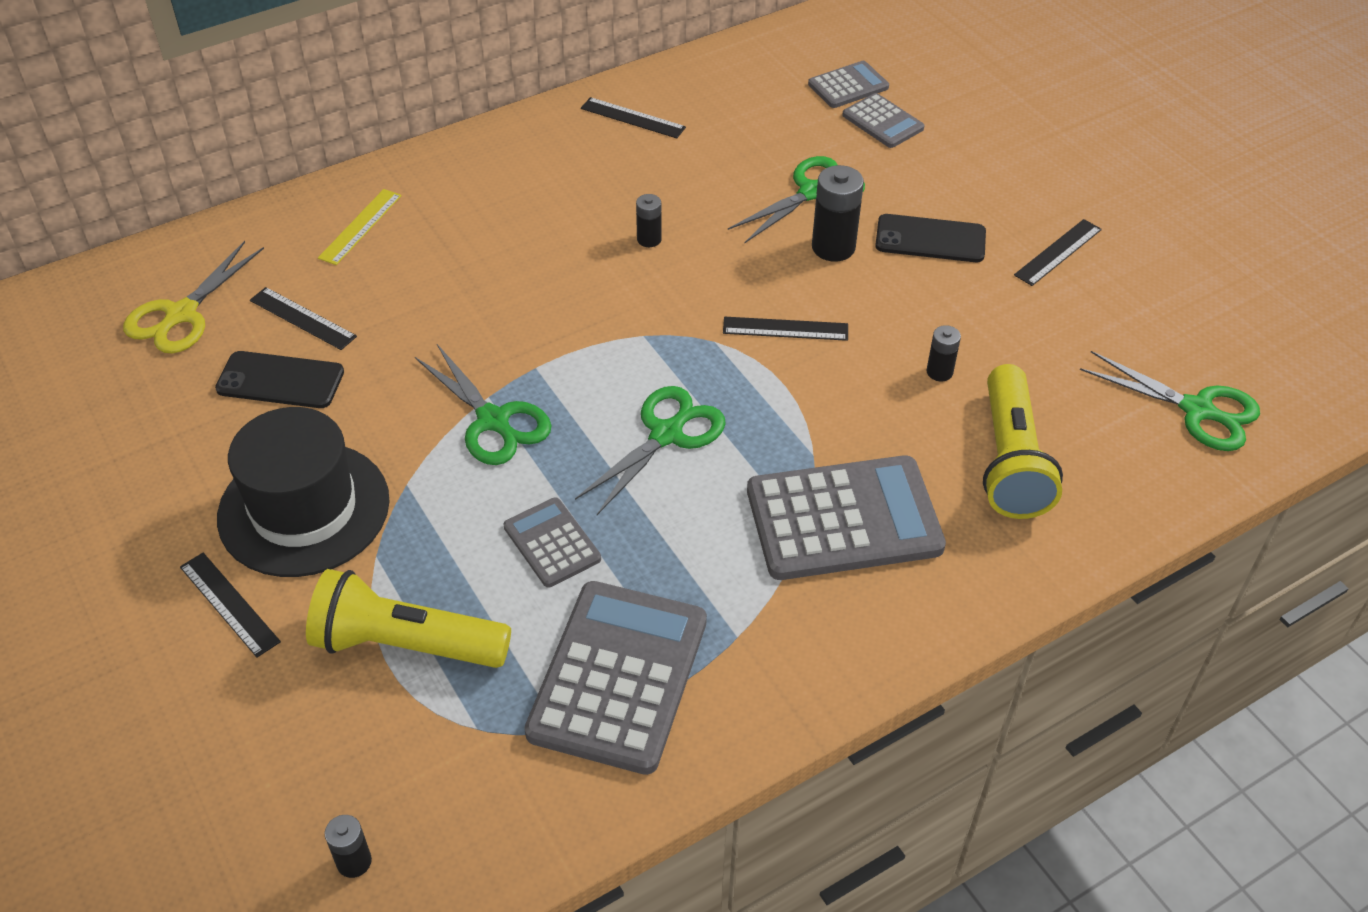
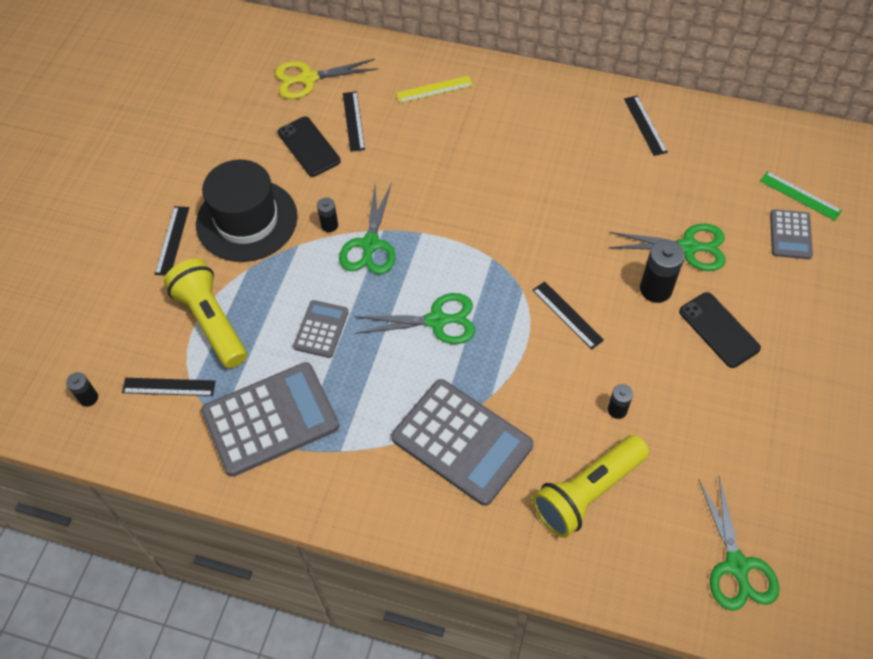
camera: 50 degrees right, 10 degrees up
black battery [636,194,662,247] -> black battery moved to [317,197,338,232]
grey calculator [808,61,889,108] -> green ruler [760,171,842,221]
black ruler [1014,219,1102,286] -> black ruler moved to [122,378,216,396]

